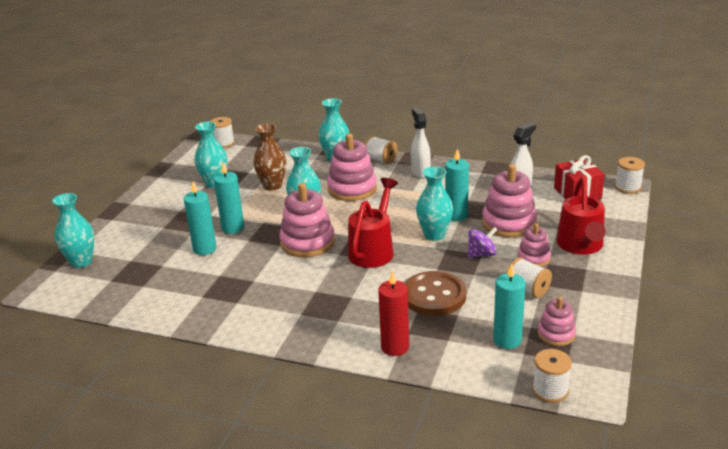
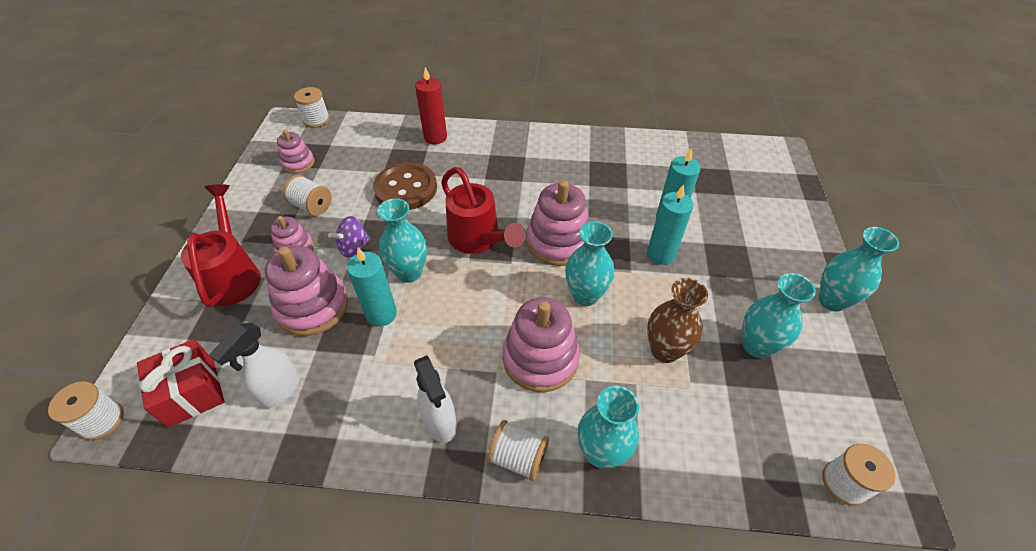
camera: 165 degrees right, 20 degrees up
turquoise vase [52,193,94,268] -> turquoise vase moved to [819,227,899,312]
red watering can [348,178,398,268] -> red watering can turned 45 degrees counterclockwise [441,167,526,254]
turquoise candle [493,263,526,349] -> none

